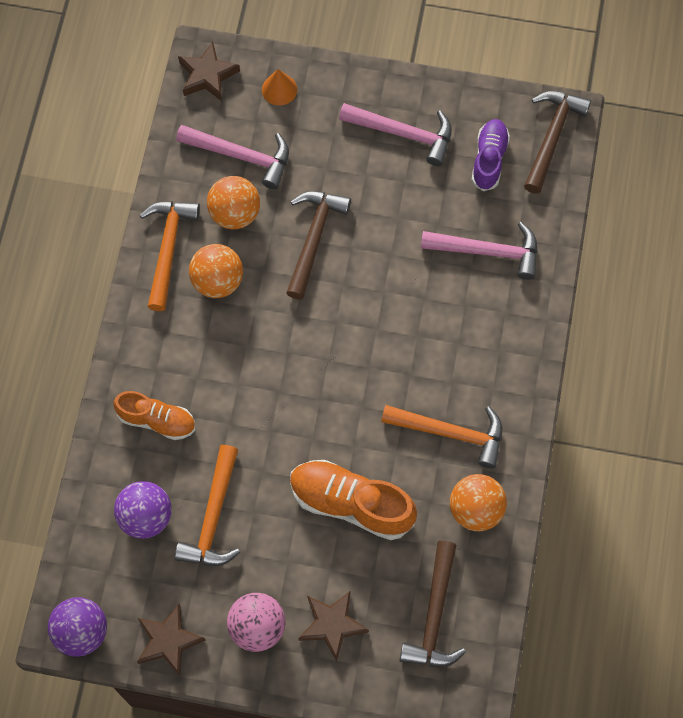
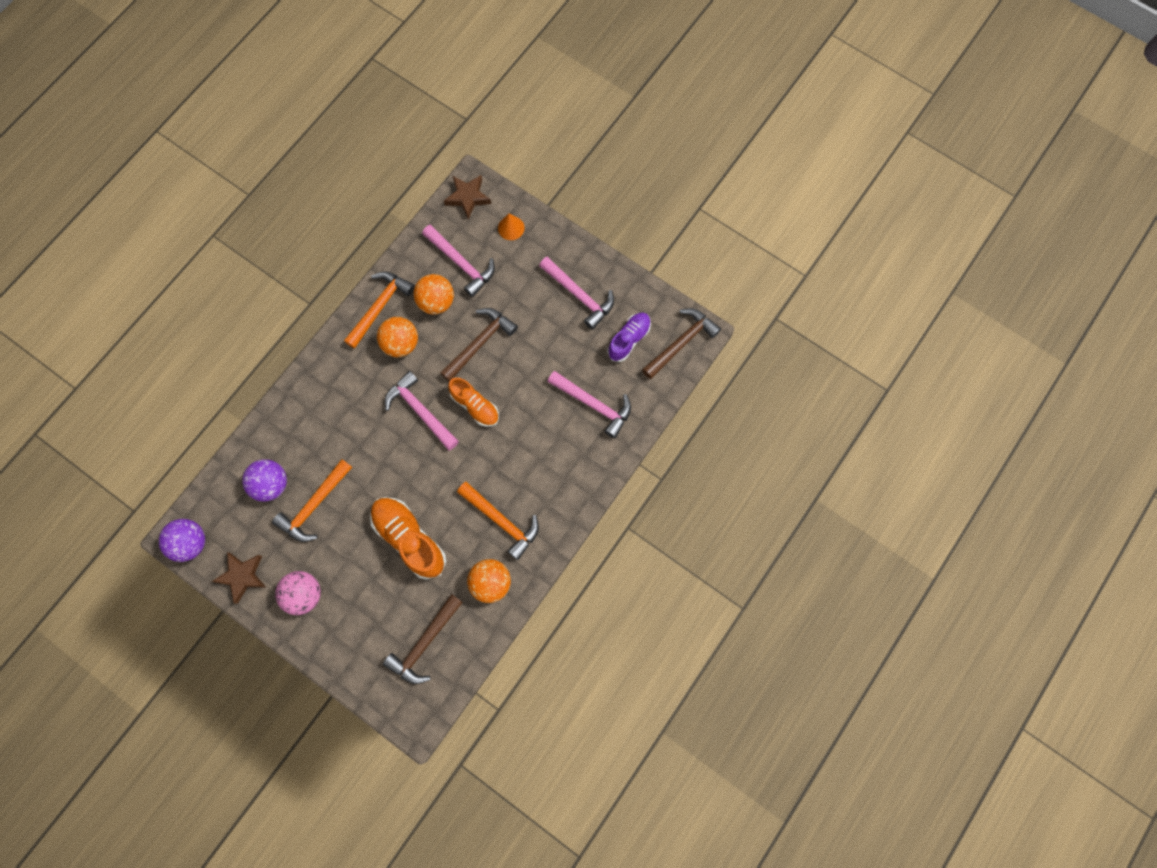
camera: 25 degrees right, 5 degrees up
orange shoe [113,391,196,440] -> orange shoe moved to [448,377,499,427]
brown star [298,591,369,662] -> none
none -> pink hammer [385,371,459,450]

